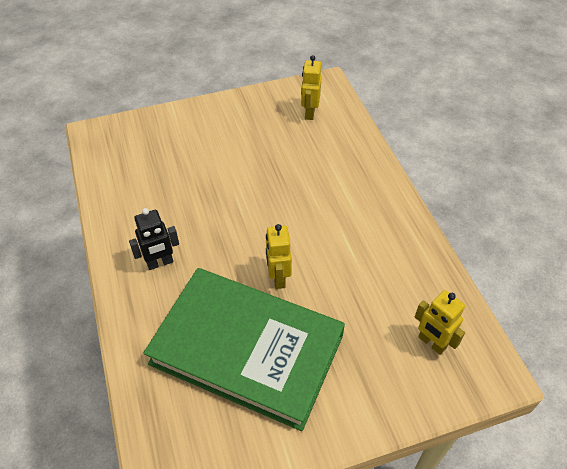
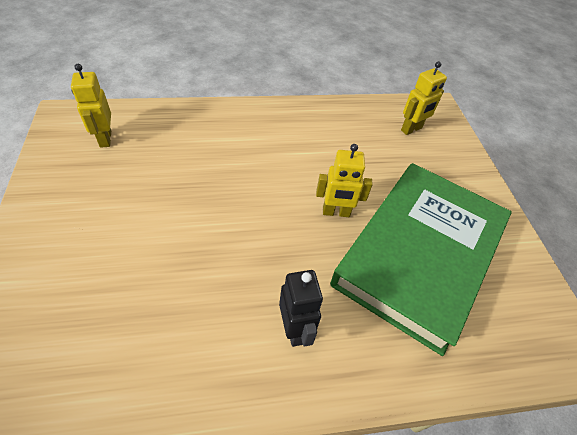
camera: 85 degrees left, 0 degrees up
yellow robot [301,55,322,120] -> yellow robot turned 60 degrees clockwise [71,64,111,148]

